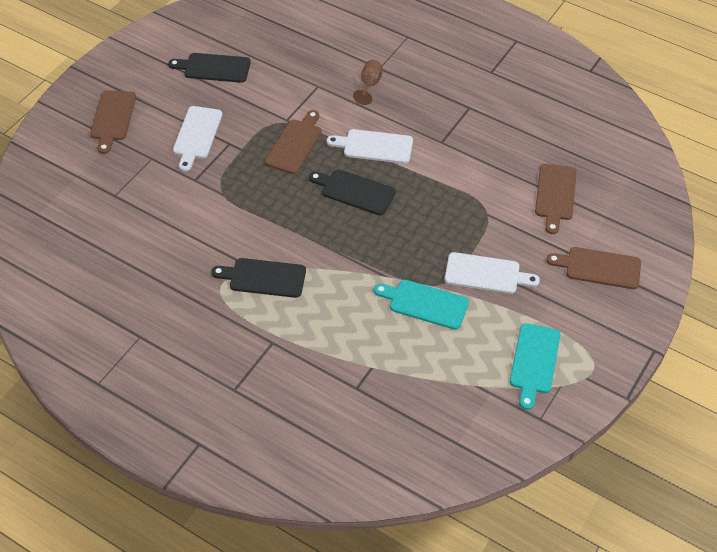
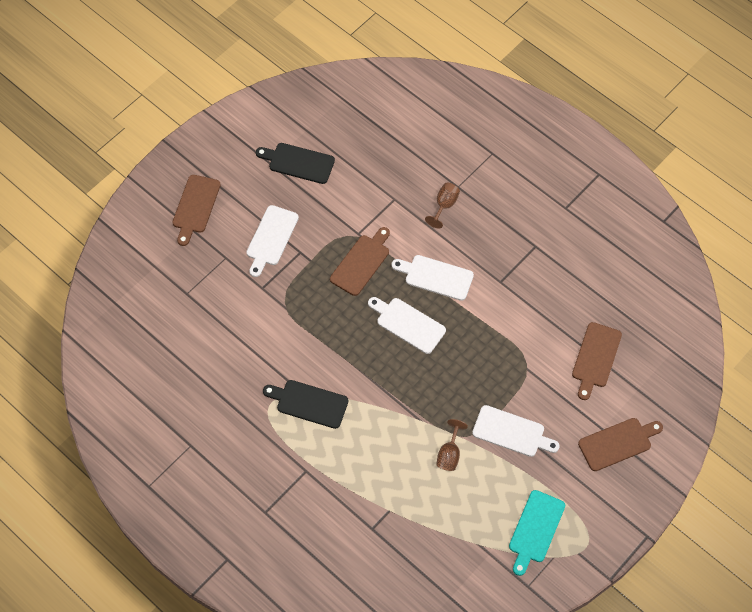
camera: 10 degrees right, 10 degrees up
black cutting board [309,169,396,215] -> white cutting board [368,297,446,354]
turquoise cutting board [374,280,469,330] -> brown goblet [436,419,468,471]
brown cutting board [546,247,641,289] -> brown cutting board turned 135 degrees clockwise [578,418,663,471]

